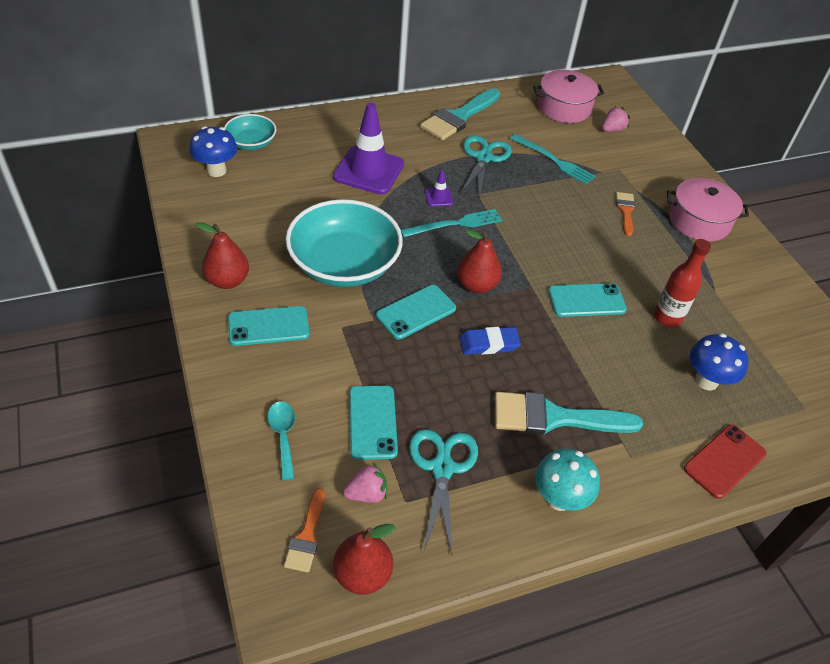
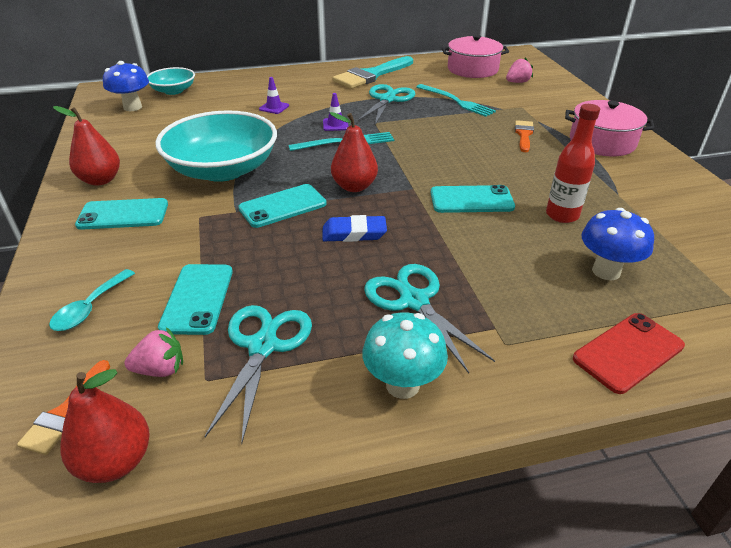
camera: 10 degrees right, 10 degrees down
turquoise spoon [267,401,295,480] -> turquoise spoon turned 150 degrees counterclockwise [49,269,135,331]
purple traffic cone [333,103,404,195] -> purple traffic cone [259,77,289,114], size x0.42
turquoise brush [495,392,643,435] -> turquoise scissors [364,264,495,373]

